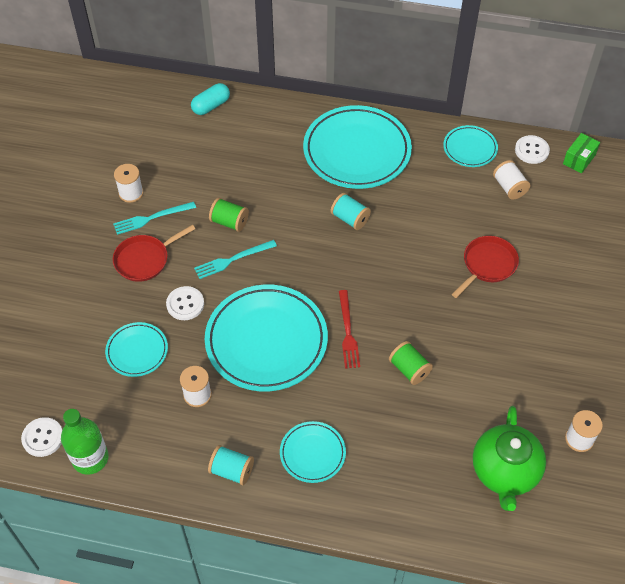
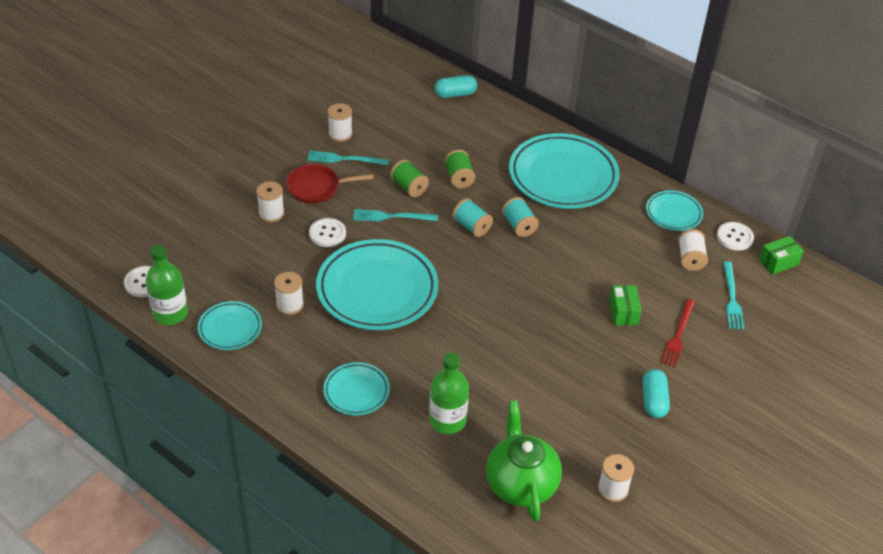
camera: 25 degrees right, 10 degrees down
turquoise plate [105,322,168,377] -> turquoise plate moved to [198,301,262,350]
turquoise spool [208,445,254,485] -> turquoise spool moved to [452,198,493,237]
red fork [339,290,360,369] -> red fork moved to [660,299,695,367]
green spool [389,341,433,385] -> green spool moved to [445,150,475,188]
red pan [452,236,519,298] -> green box [610,285,642,326]
green teapot [473,406,546,511] -> green teapot turned 135 degrees clockwise [486,400,562,522]
none -> white spool [256,181,285,222]
none -> green bottle [429,353,469,434]
none -> turquoise capsule [643,369,670,418]
none -> turquoise fork [723,261,744,329]

